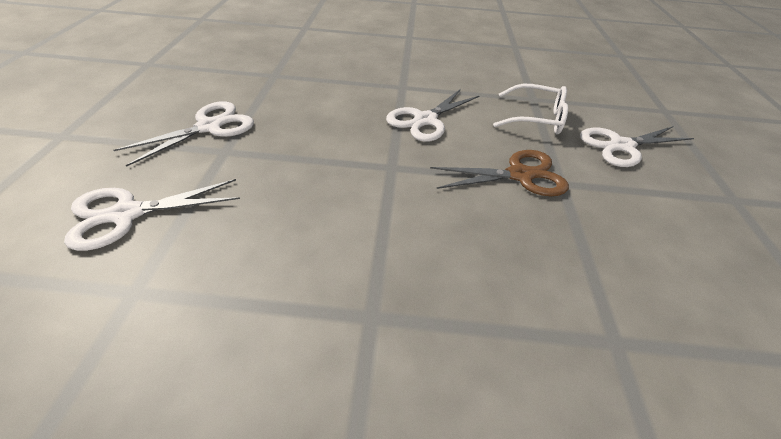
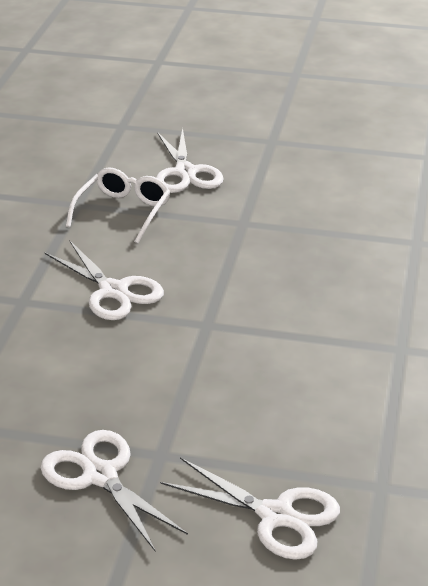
camera: 80 degrees left, 10 degrees down
white scissors [64,179,240,251] -> white scissors turned 45 degrees counterclockwise [160,457,340,560]
brown scissors [430,150,569,196] -> none

